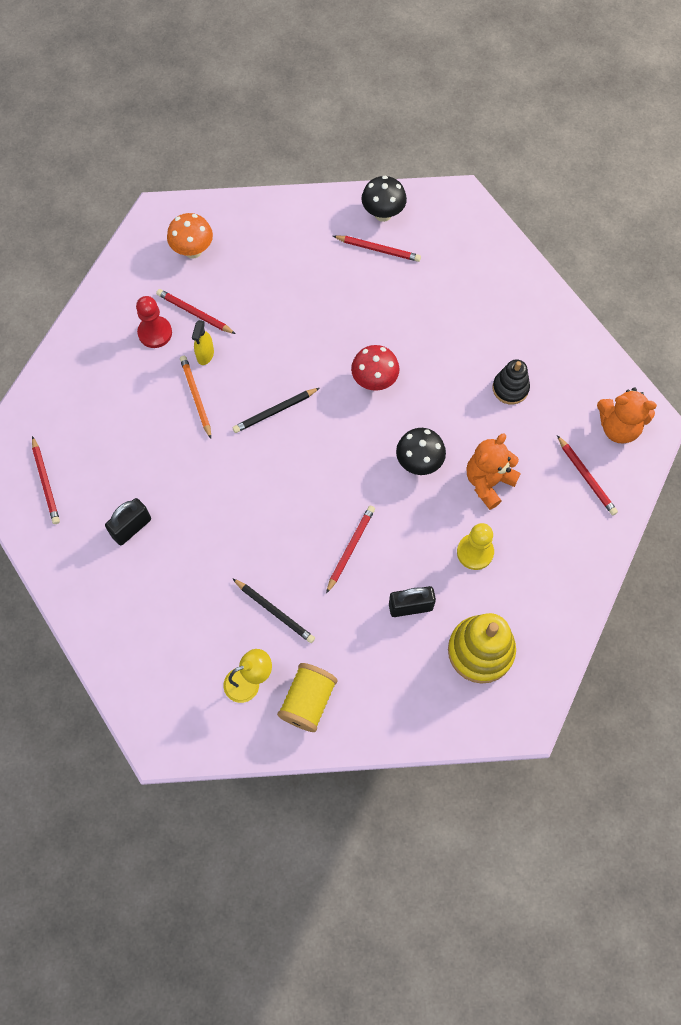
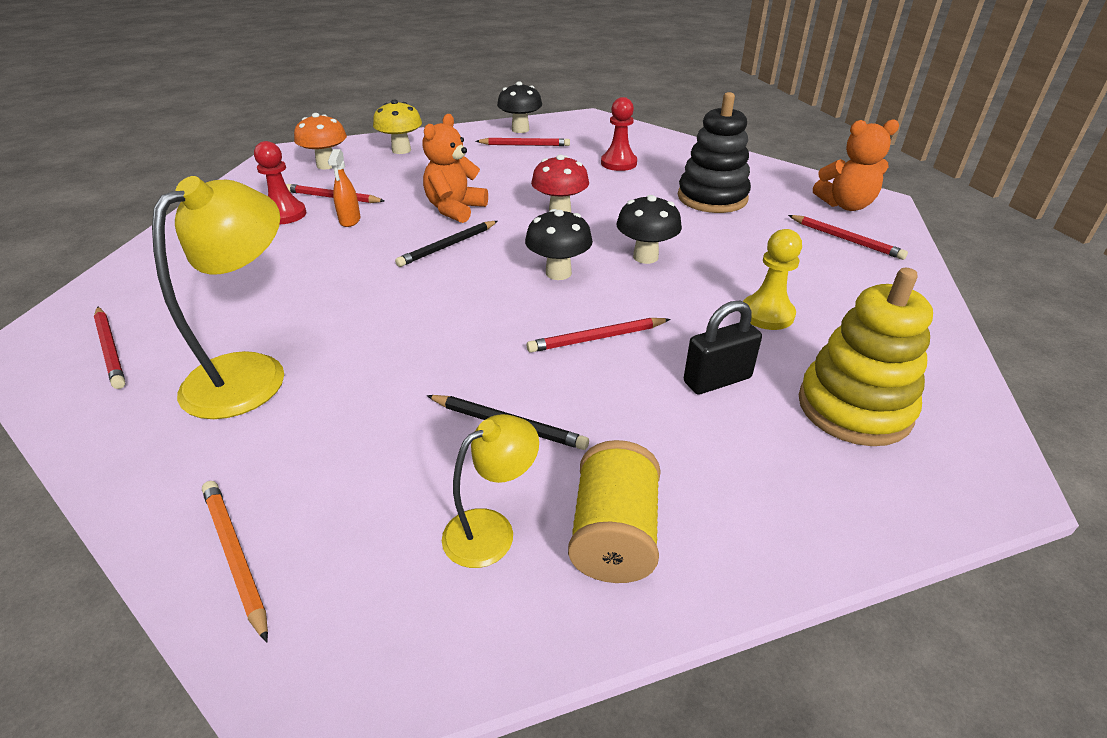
camera: 15 degrees left, 30 degrees down
black padlock [105,498,151,545] -> yellow lamp [152,176,284,419]
orange pencil [180,356,211,439] -> orange pencil moved to [202,481,268,642]
yellow spray bottle [192,320,214,365] -> orange spray bottle [328,149,360,227]
red pencil [326,506,375,594] -> red pencil turned 120 degrees counterclockwise [527,318,670,353]
orange teddy bear [467,434,521,510] -> orange teddy bear moved to [422,114,488,223]
black stacking toy [493,359,530,405] -> black stacking toy [678,92,751,213], size x1.66
none -> yellow mushroom [373,100,422,154]
none -> black mushroom [525,209,593,280]
none -> red pawn [601,97,637,171]

